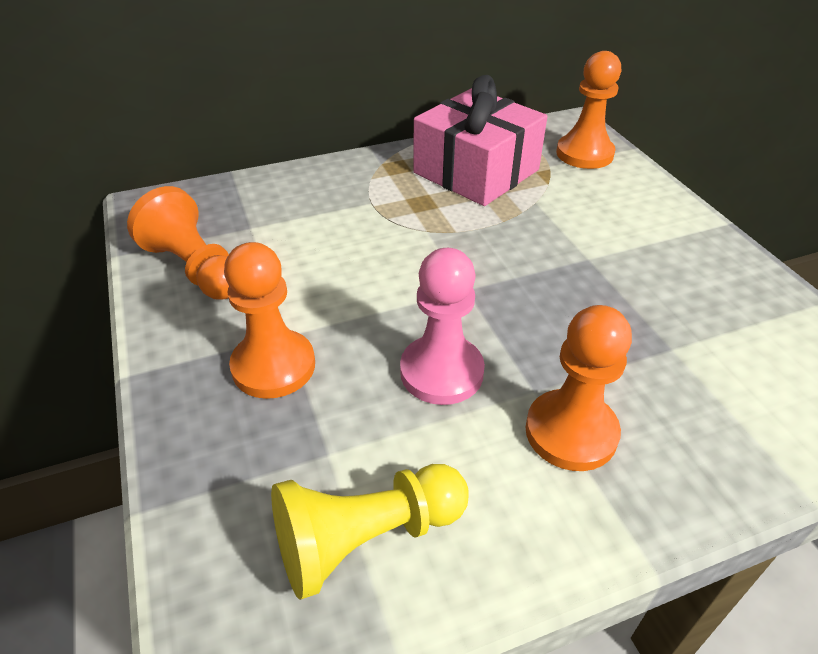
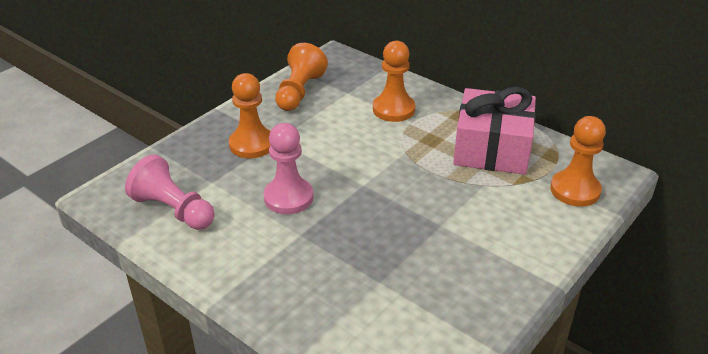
camera: 60 degrees right, 5 degrees down
yellow pawn [271,464,469,600] -> pink pawn [125,154,215,230]
orange pawn [526,305,632,471] -> orange pawn moved to [373,41,415,122]

